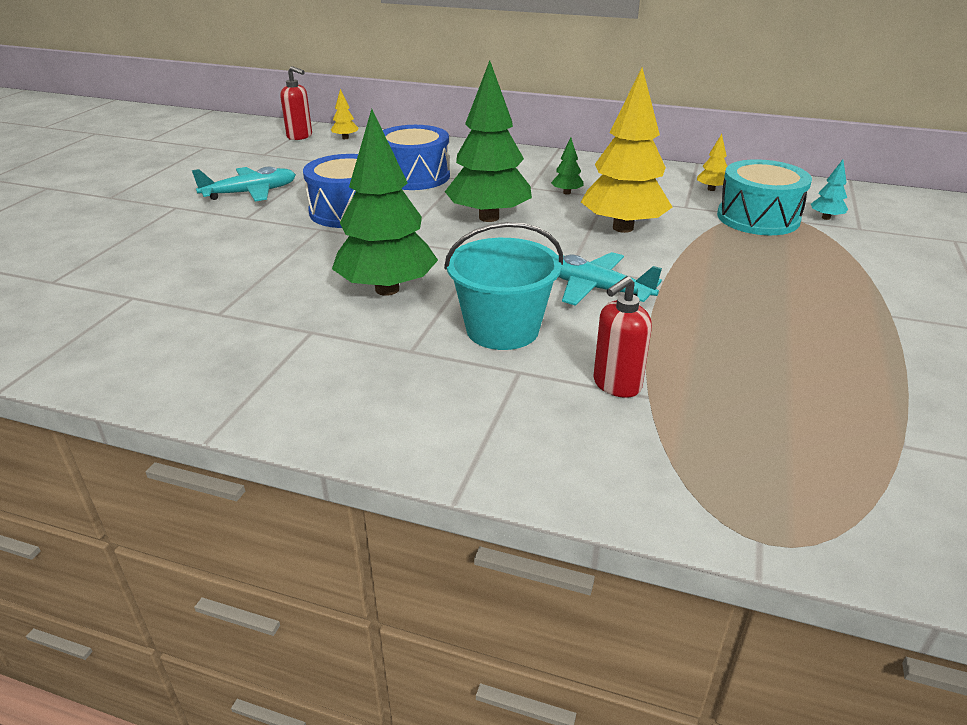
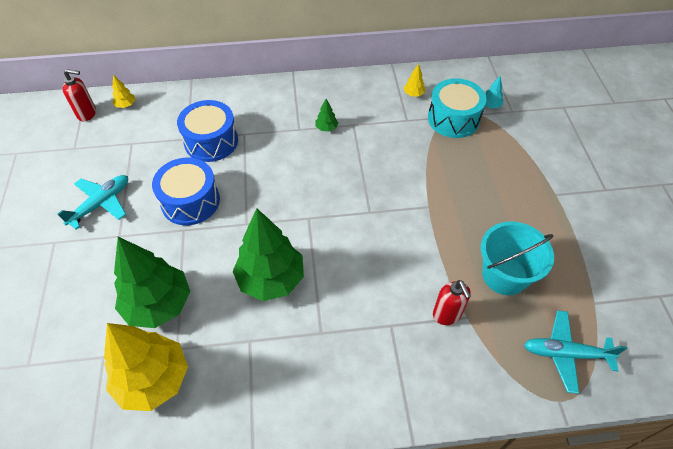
camera: 25 degrees left, 20 degrees up
turquoise bucket [444,222,563,350] -> turquoise bucket moved to [481,222,554,295]
green tree [445,60,532,222] -> green tree moved to [114,237,190,328]
turquoise plane [558,252,662,306] -> turquoise plane moved to [524,311,627,394]
yellow tree [581,68,673,233] -> yellow tree moved to [104,323,188,411]
red soap dispenser [593,276,652,398] -> red soap dispenser turned 45 degrees counterclockwise [433,280,471,325]

